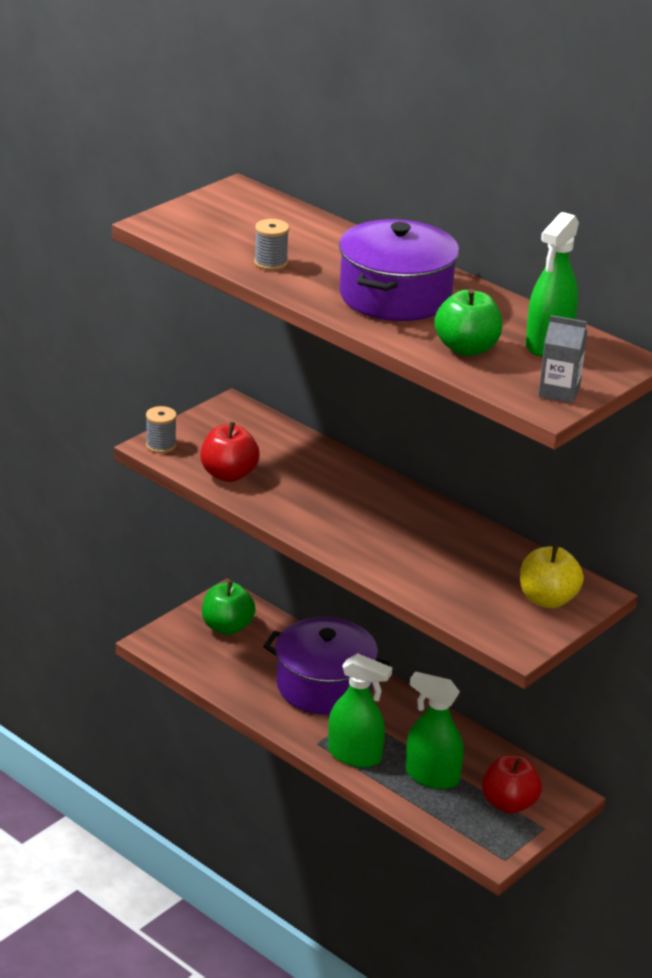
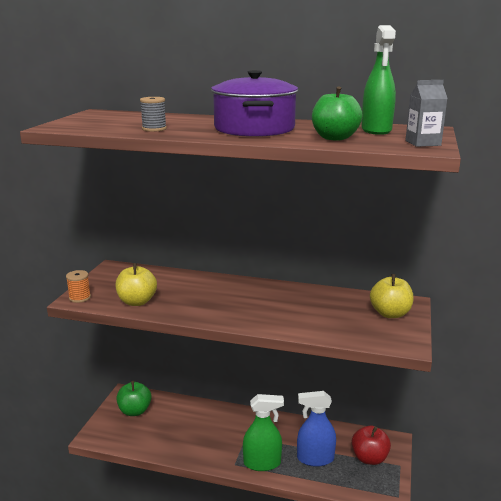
camera: 25 degrees left, 10 degrees down
grey spool [146,406,177,453] -> orange spool [66,270,91,303]
red apple [200,422,259,482] -> yellow apple [115,263,157,306]
purple pot [263,617,390,715] -> none
green spray bottle [406,671,464,789] -> blue spray bottle [297,391,336,467]

